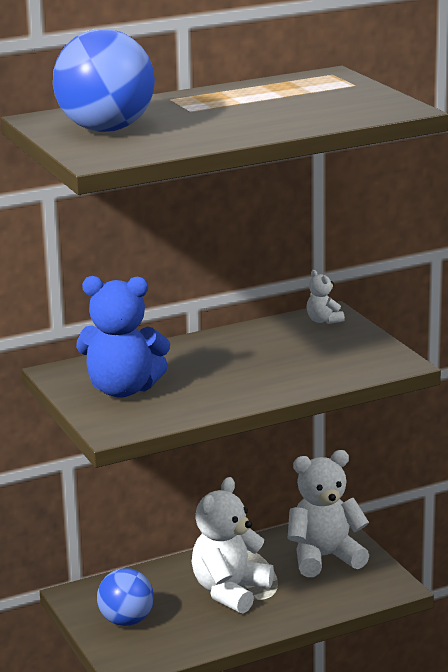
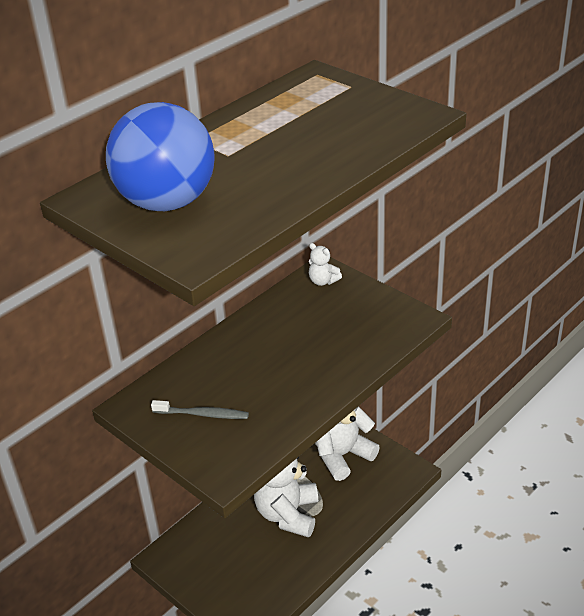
camera: 20 degrees left, 15 degrees up
blue teddy bear [76,276,170,398] -> grey toothbrush [151,400,249,419]
blue ball [97,568,154,626] -> none

